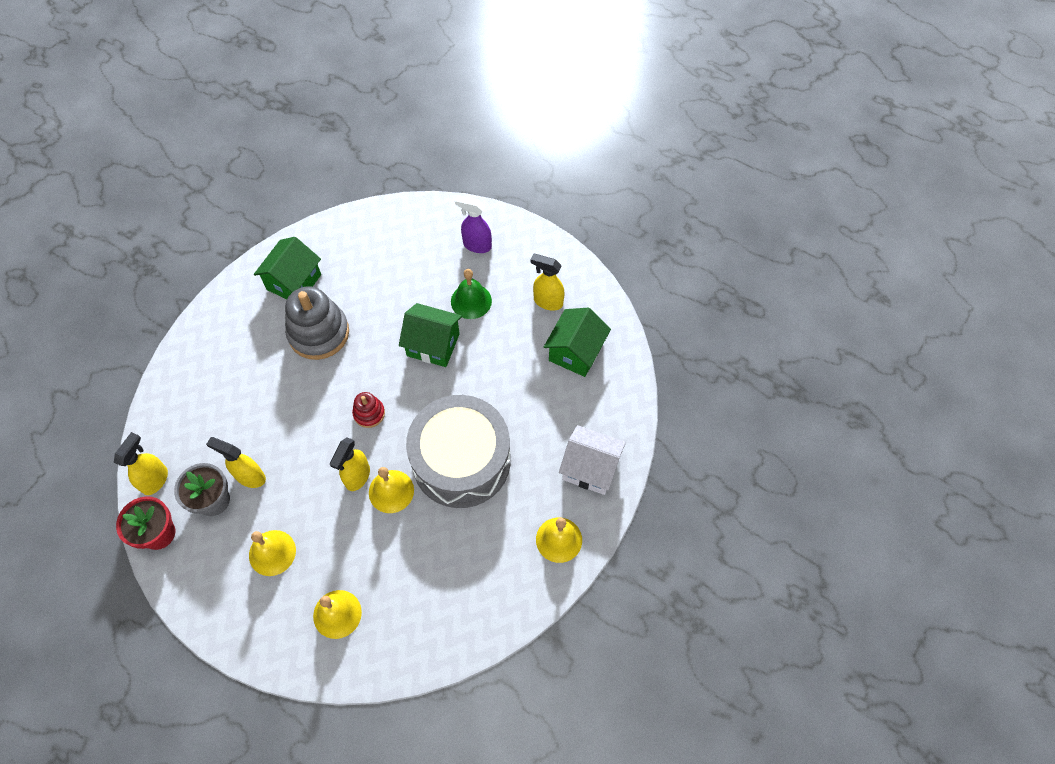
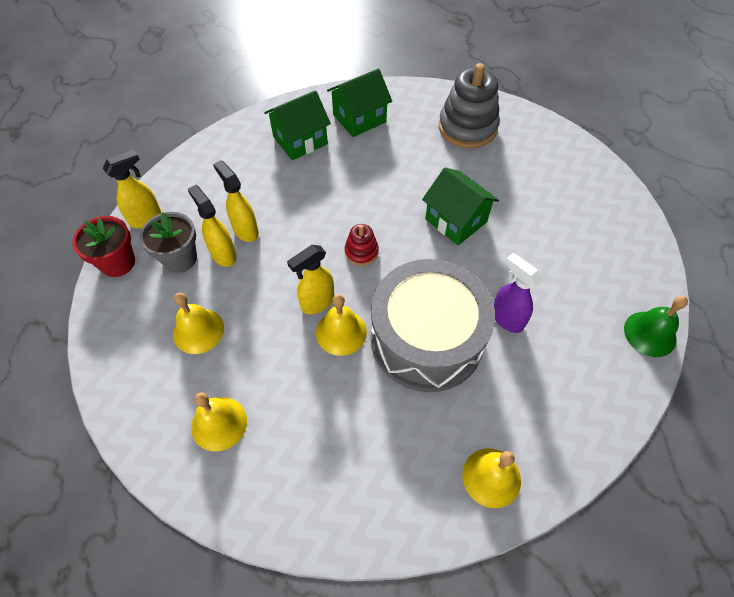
camera: 30 degrees right, 5 degrees down
grey stacking toy [285,286,349,360] -> grey stacking toy moved to [439,63,500,148]
green bell [451,269,492,319] -> green bell moved to [624,296,688,357]
purple spray bottle [455,195,492,253] -> purple spray bottle moved to [494,253,542,333]
yellow spray bottle [530,254,565,311] -> yellow spray bottle moved to [213,160,259,242]
green house [544,308,611,377] -> green house moved to [264,90,331,160]
white house [559,425,626,495] -> none

